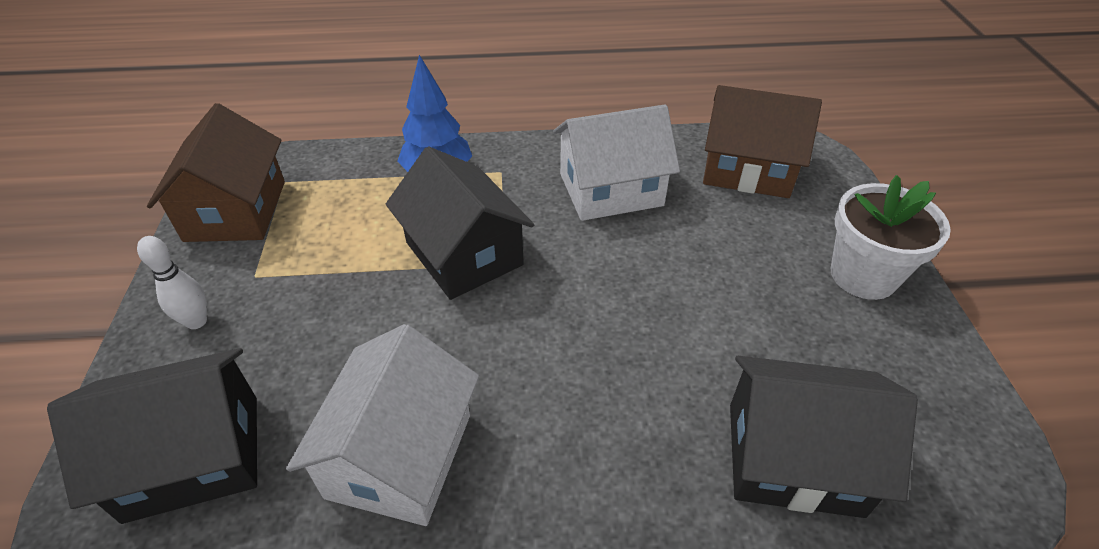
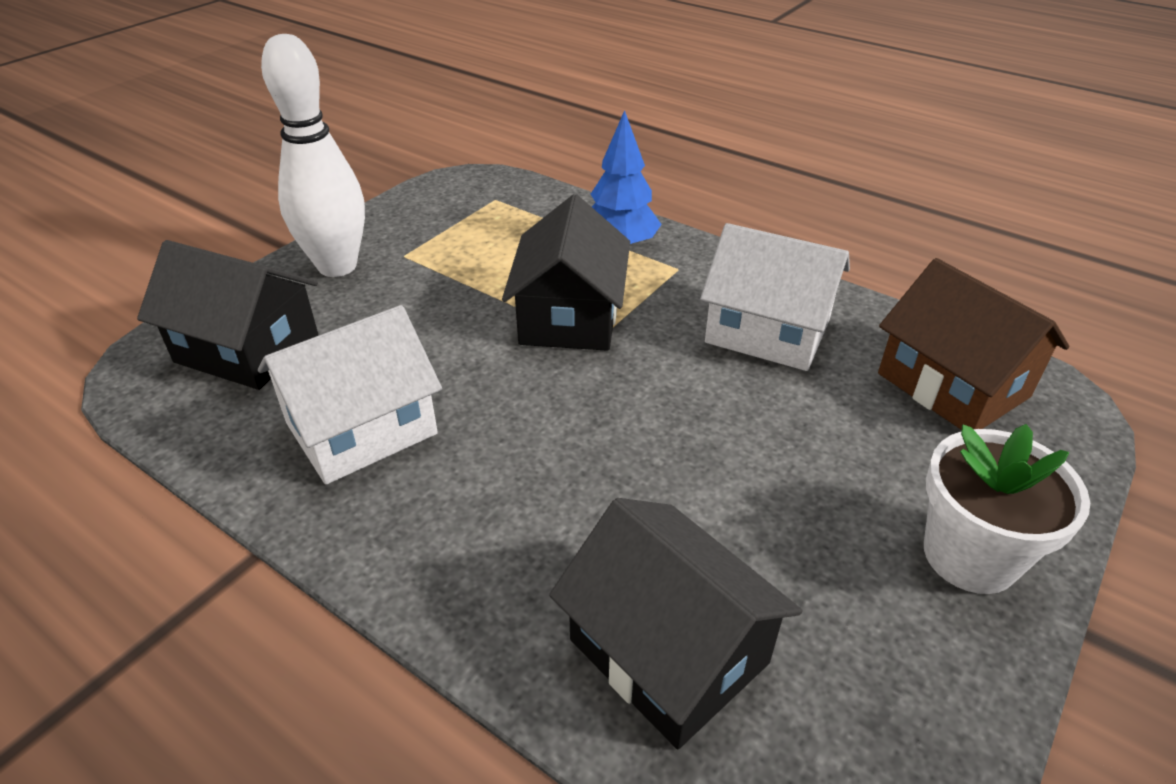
camera: 40 degrees right, 5 degrees down
white bowling pin [137,236,207,329] -> white bowling pin [261,34,365,277], size x2.17
brown house [147,103,285,242] -> none

